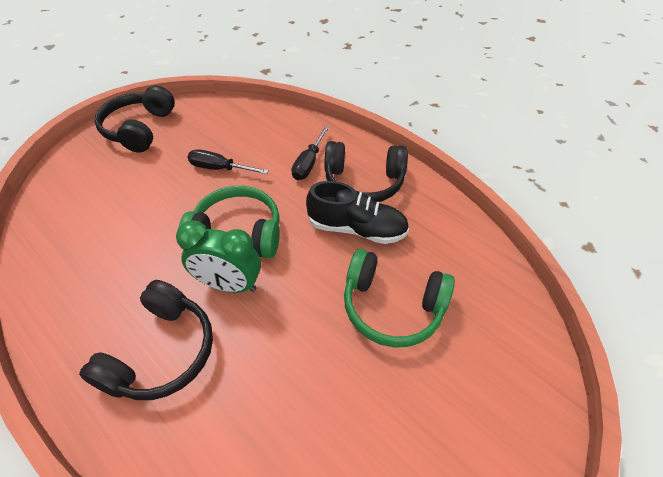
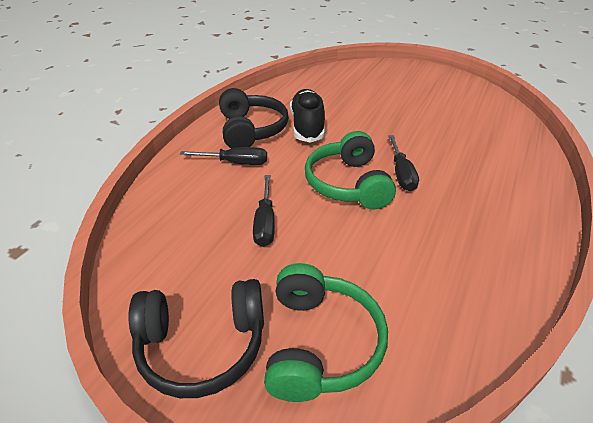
camera: 105 degrees left, 10 degrees down
black headphones [79,280,213,400] -> none
green clock [176,220,261,293] -> black screwdriver [388,135,419,191]
green headphones [344,249,455,348] -> green headphones moved to [264,263,388,402]

